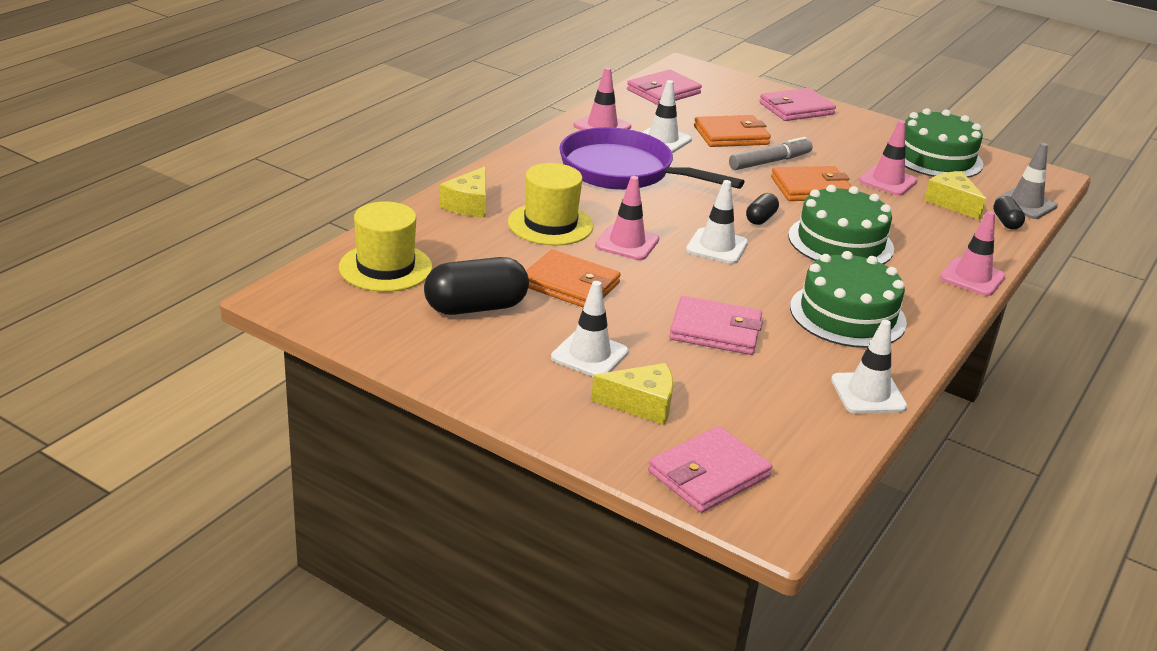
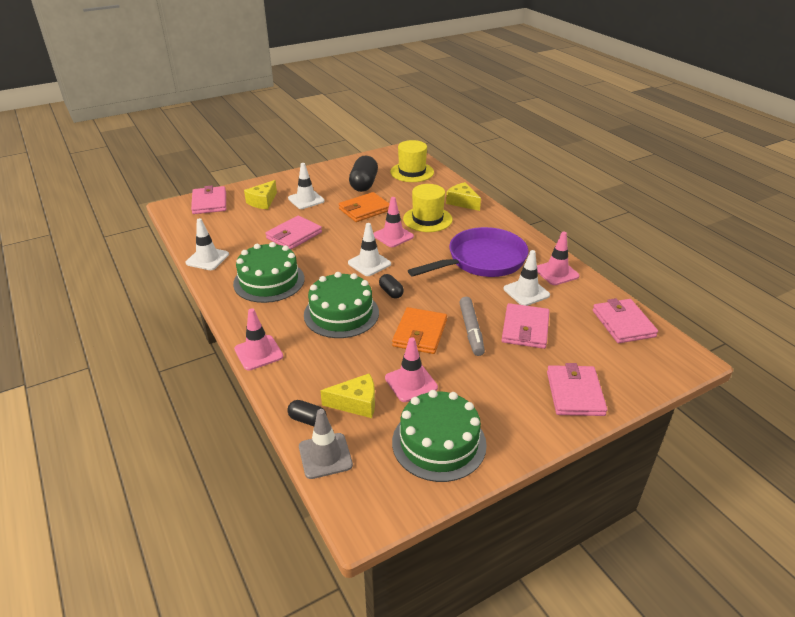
camera: 120 degrees right, 5 degrees up
orange wallet [694,115,771,147] -> pink wallet [501,303,549,349]

